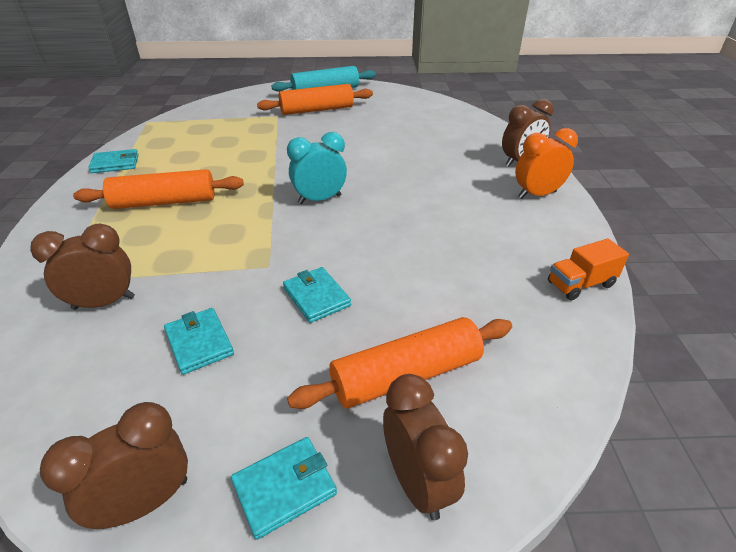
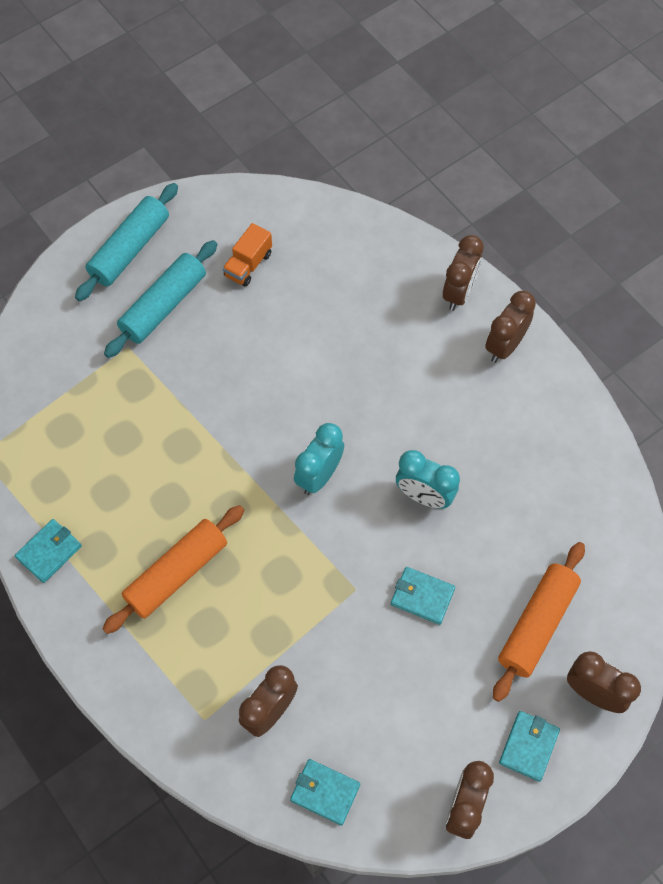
camera: 35 degrees left, 25 degrees up
turquoise wallet [164,308,234,375] -> turquoise wallet moved to [290,759,360,825]
orange rolling pin [257,84,373,115] -> turquoise rolling pin [104,240,217,358]
orange clock [515,128,578,199] -> brown clock [485,291,536,363]
orange truck [548,238,629,300] -> orange truck moved to [223,223,272,287]
none -> turquoise clock [396,450,460,509]

